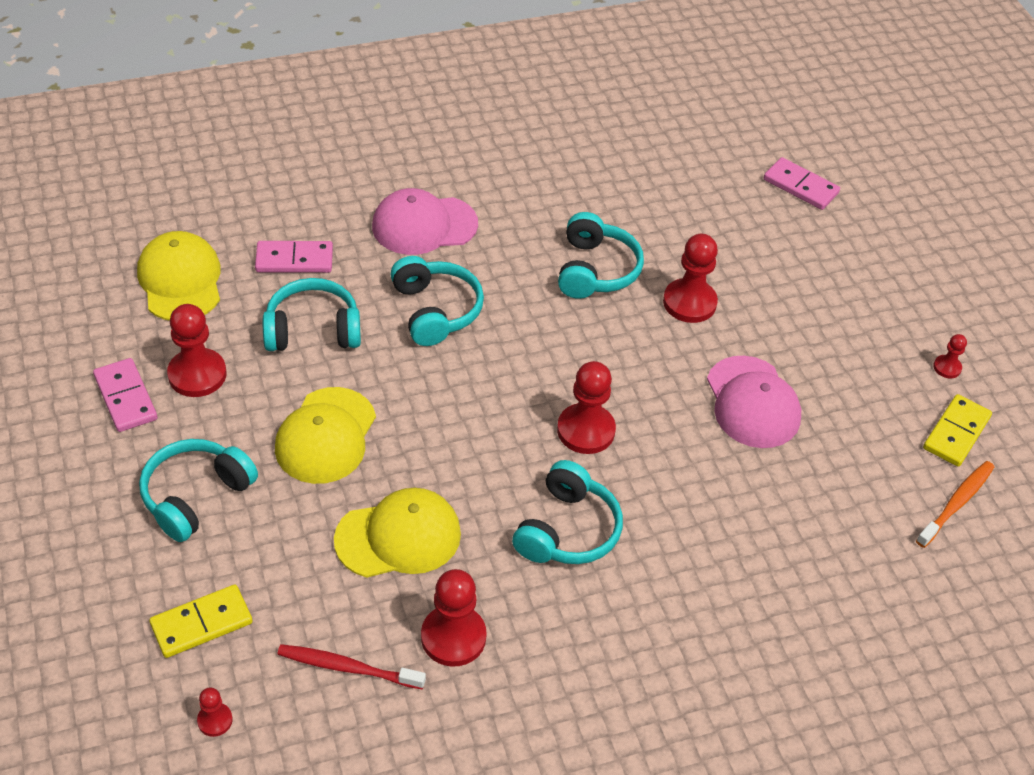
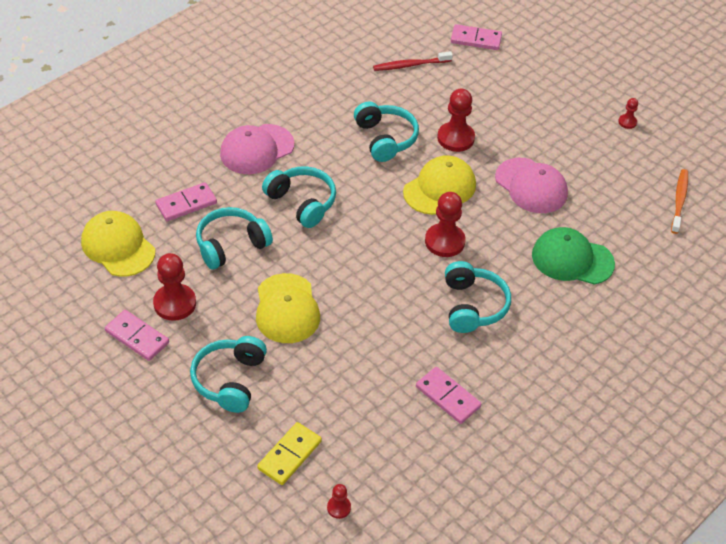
camera: 25 degrees left, 0 degrees up
red toothbrush [277,644,426,689] -> red toothbrush moved to [373,51,453,71]
yellow cap [334,488,461,578] -> yellow cap moved to [403,155,476,215]
red pawn [421,569,487,667] -> pink domino [416,367,481,424]
yellow domino [923,394,992,467] -> none
none -> green cap [532,227,615,285]

